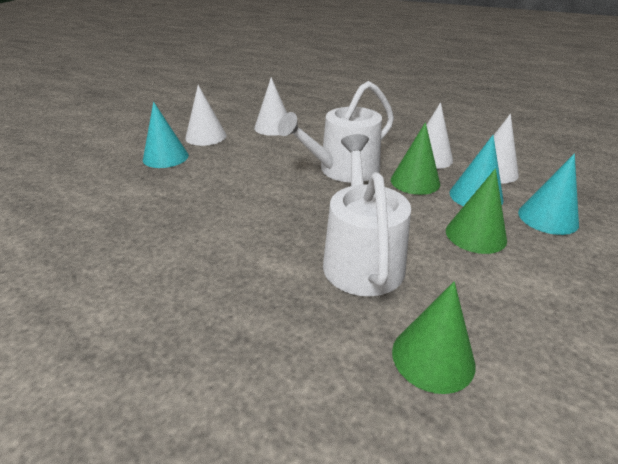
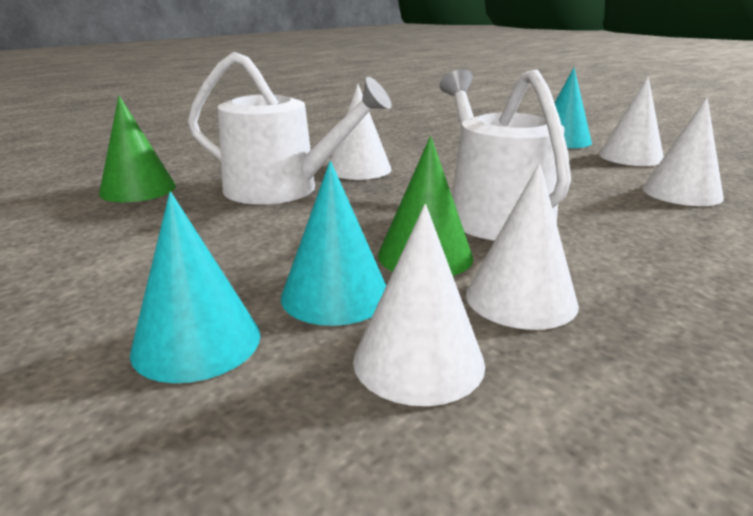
camera: 110 degrees right, 10 degrees down
green cone [446,168,507,254] -> none
none -> white cone [330,84,392,180]

